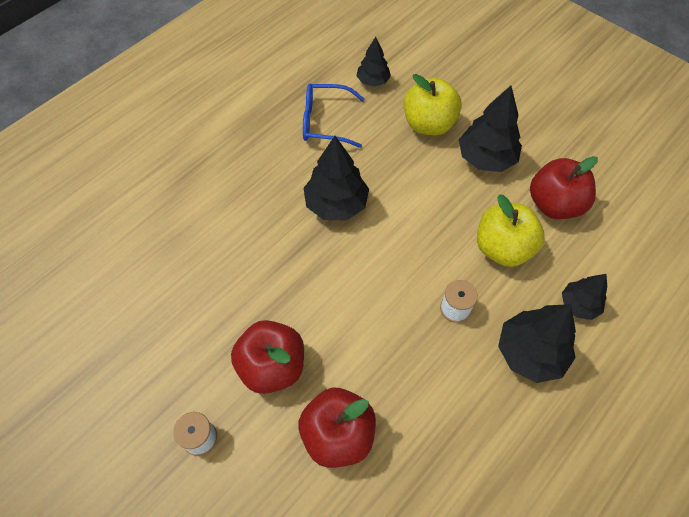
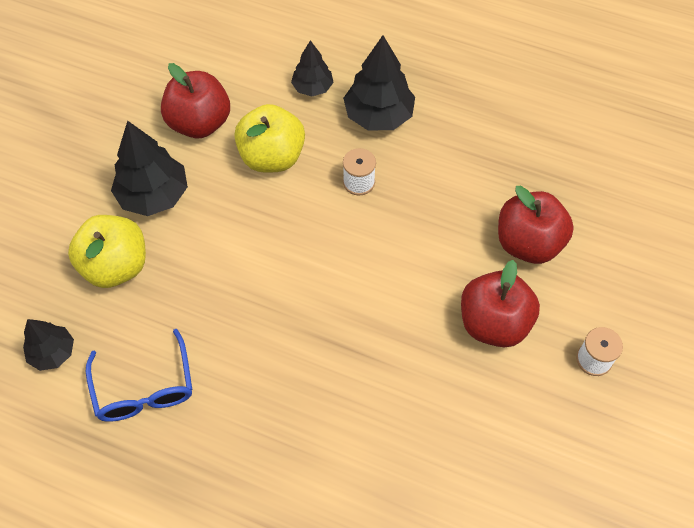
camera: 110 degrees left, 0 degrees up
black tree [304,136,369,220] -> none

